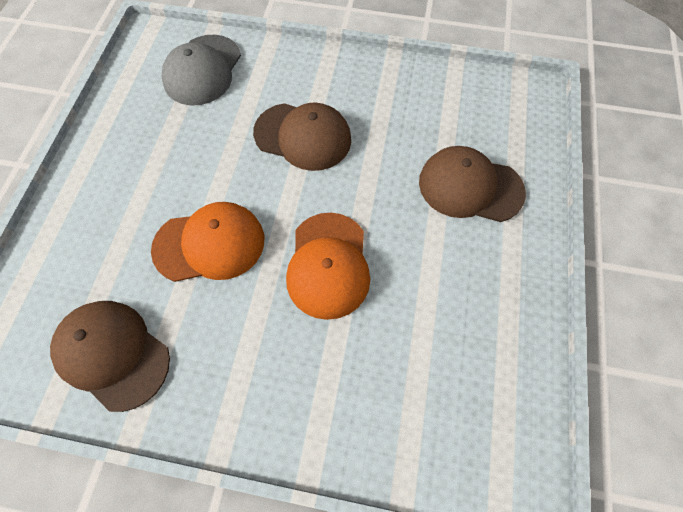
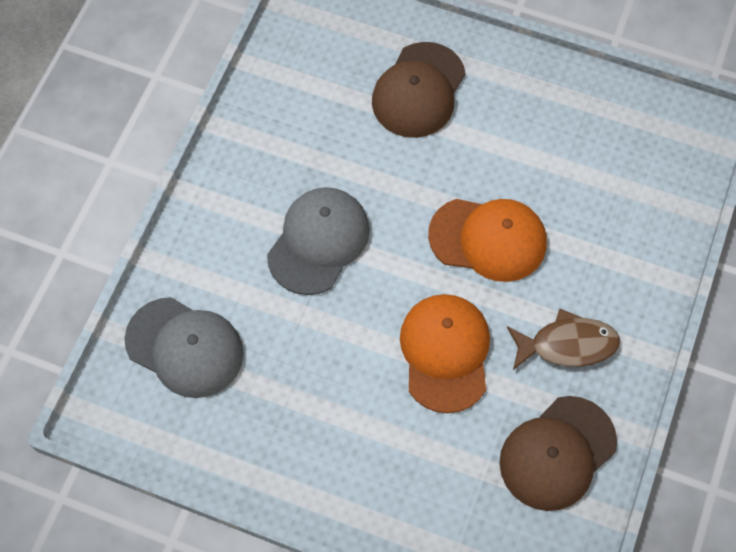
camera: 80 degrees left, 0 degrees up
brown cap [253,103,351,171] -> grey cap [267,187,370,295]
none -> brown fish [507,309,620,370]

